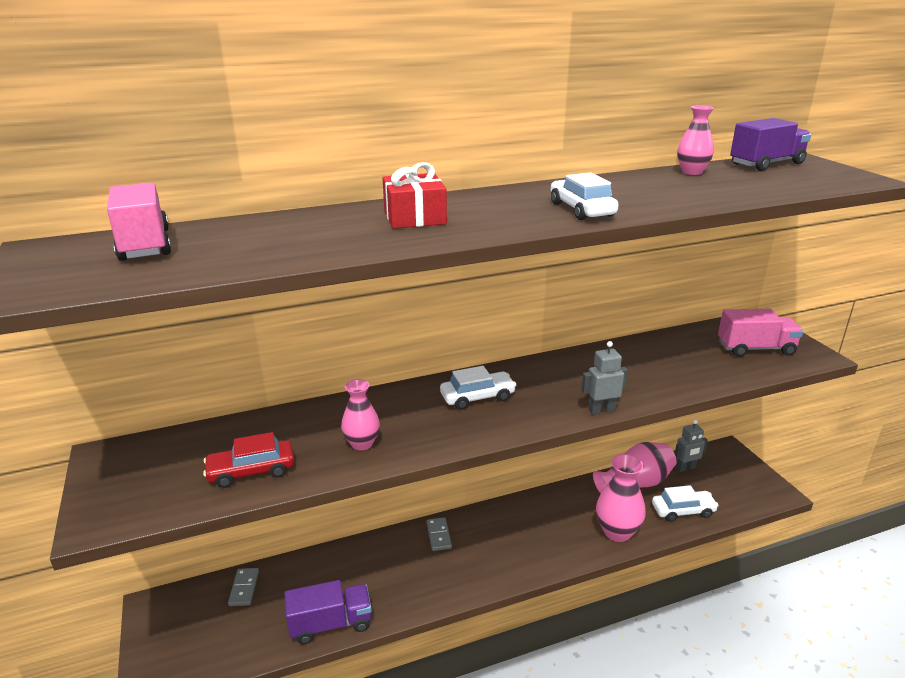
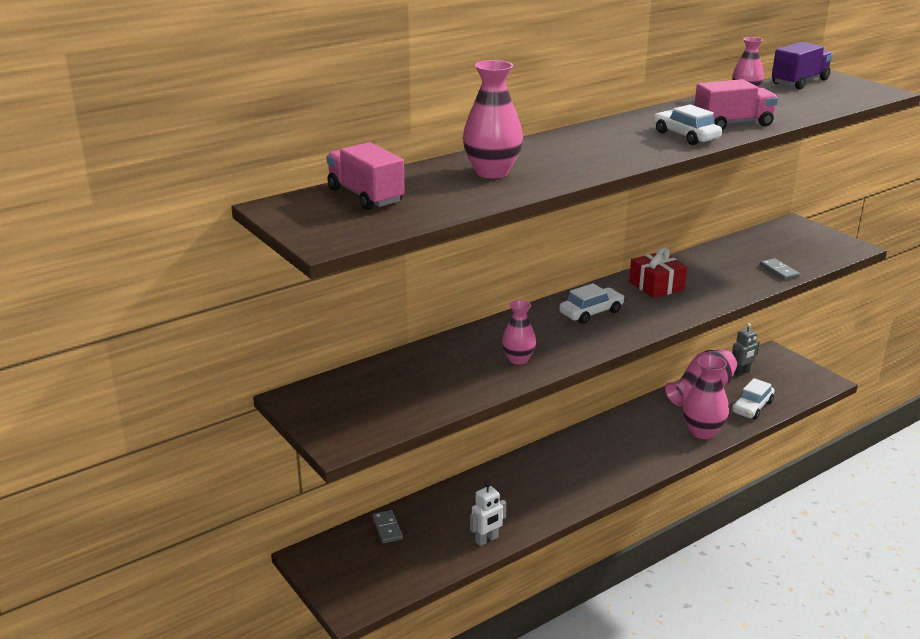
camera: 15 degrees left, 0 degrees up
red car [203,432,294,488] -> none
purple truck [284,580,372,644] -> white robot [470,482,507,546]
red gift [383,162,447,229] -> red gift moved to [629,247,687,298]
grey domino [427,517,452,551] -> grey domino moved to [760,258,800,281]
grey robot [581,341,628,415] -> none
white car [652,485,719,522] -> white car turned 150 degrees clockwise [732,378,775,419]
pink truck [718,309,803,357] -> pink truck moved to [694,79,778,130]
none -> pink vase [463,60,523,178]

